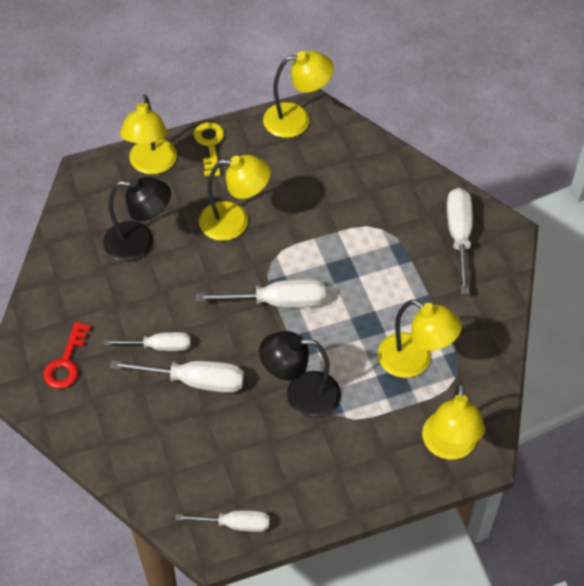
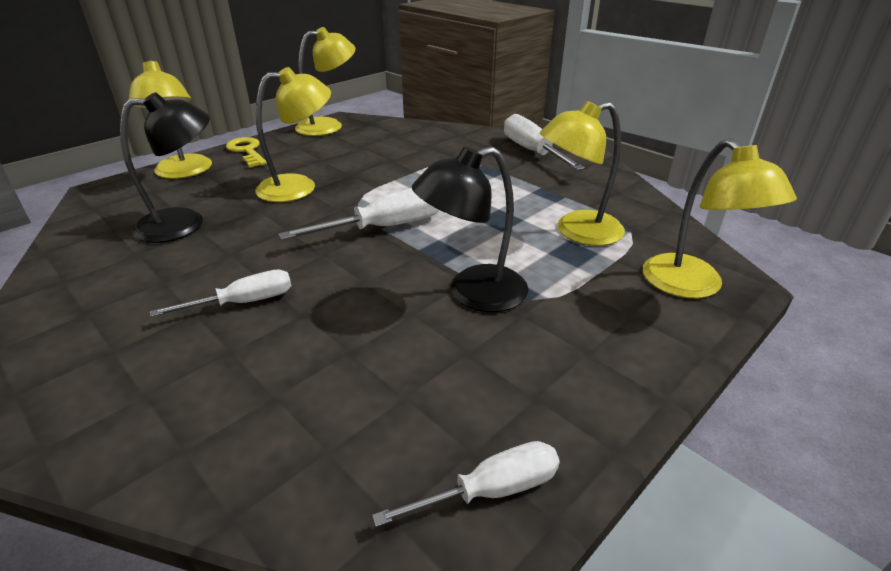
camera: 25 degrees left, 20 degrees down
red key [43,322,91,389] -> none
white screwdriver [110,360,244,393] -> none
yellow lamp [378,300,462,378] -> yellow lamp turned 150 degrees clockwise [540,101,625,246]

